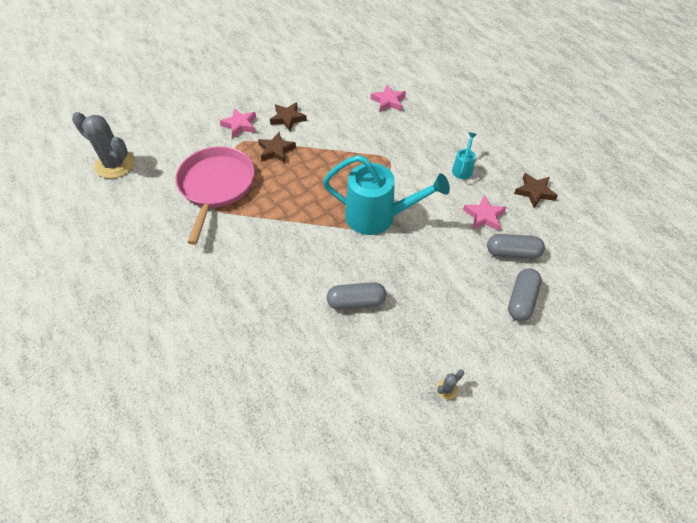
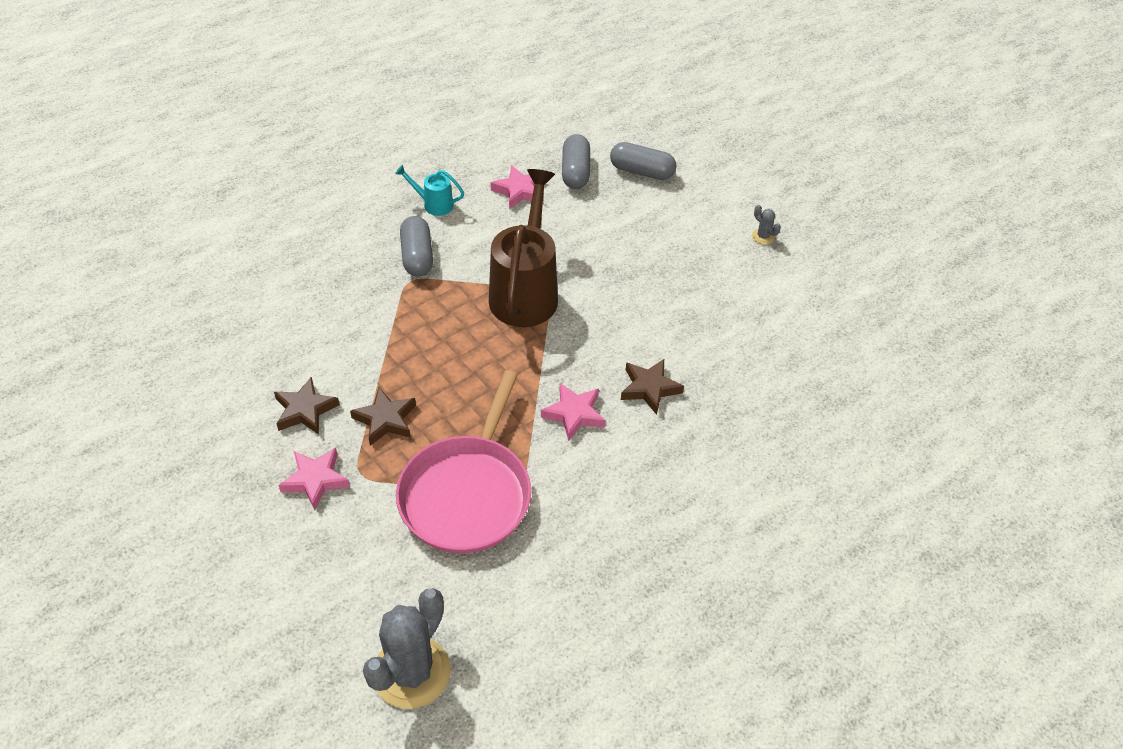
camera: 95 degrees left, 5 degrees down
pink pan [176,146,255,245] -> pink pan turned 75 degrees counterclockwise [396,370,531,553]
turquoise watering can [323,155,450,235] -> brown watering can [489,169,558,327]
grey capsule [327,282,386,310] -> grey capsule moved to [400,216,433,276]
pink star [371,85,406,112] -> pink star moved to [541,383,605,441]
brown star [514,173,558,208] -> brown star moved to [621,359,684,415]

